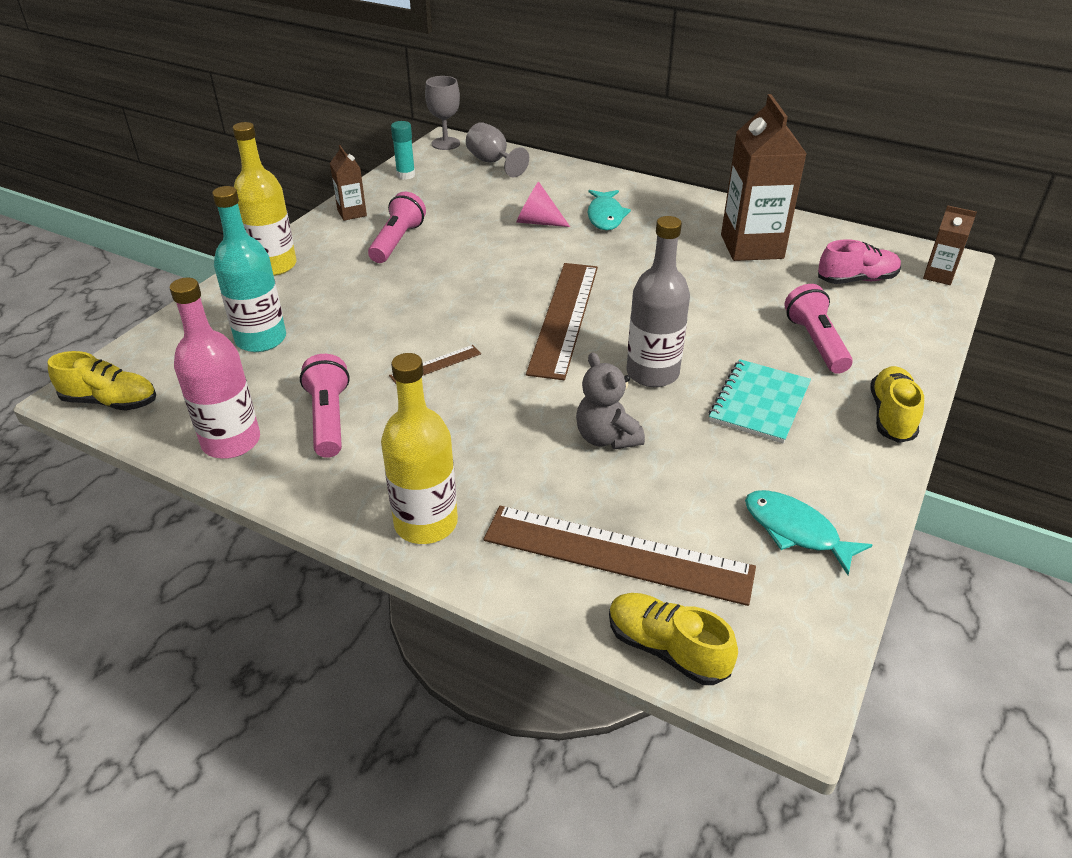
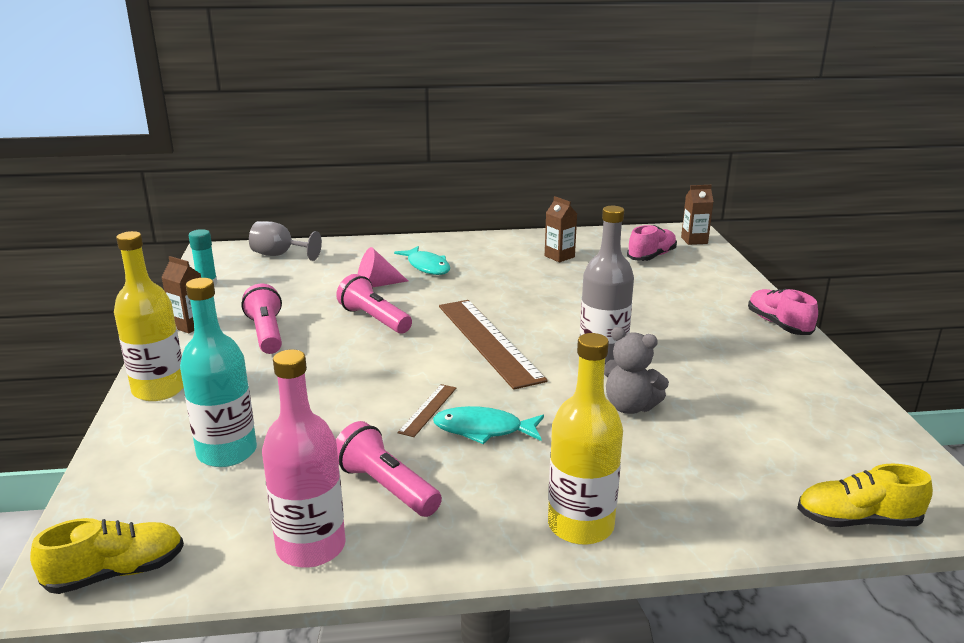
camera: 35 degrees left, 15 degrees down
grey goblet [425,76,460,150] -> none
brown ruler [484,506,756,606] -> none
turquoise notebook [708,359,811,444] -> none
brown carton [721,94,807,261] -> brown carton [545,196,577,262], size x0.49
turquoise fish [745,490,872,575] -> turquoise fish moved to [433,406,544,444]
pink flashlight [784,284,853,374] -> pink flashlight moved to [336,274,412,334]
yellow shoe [870,366,924,443] -> pink shoe [748,288,818,335]

